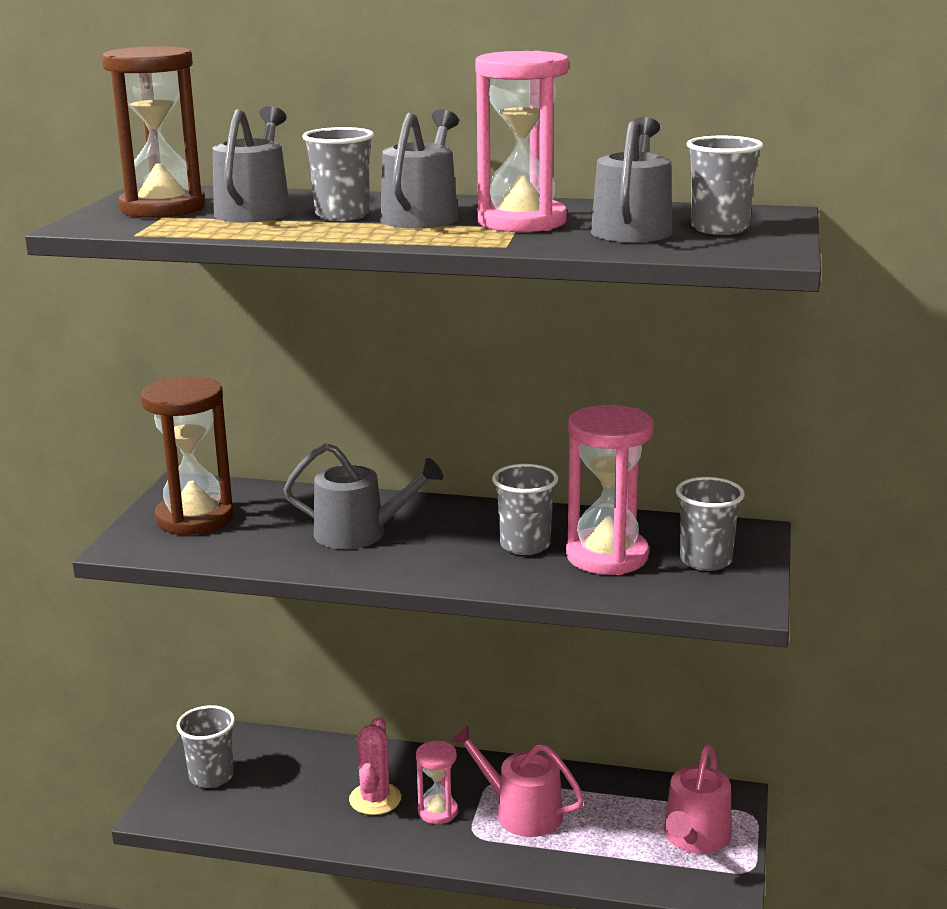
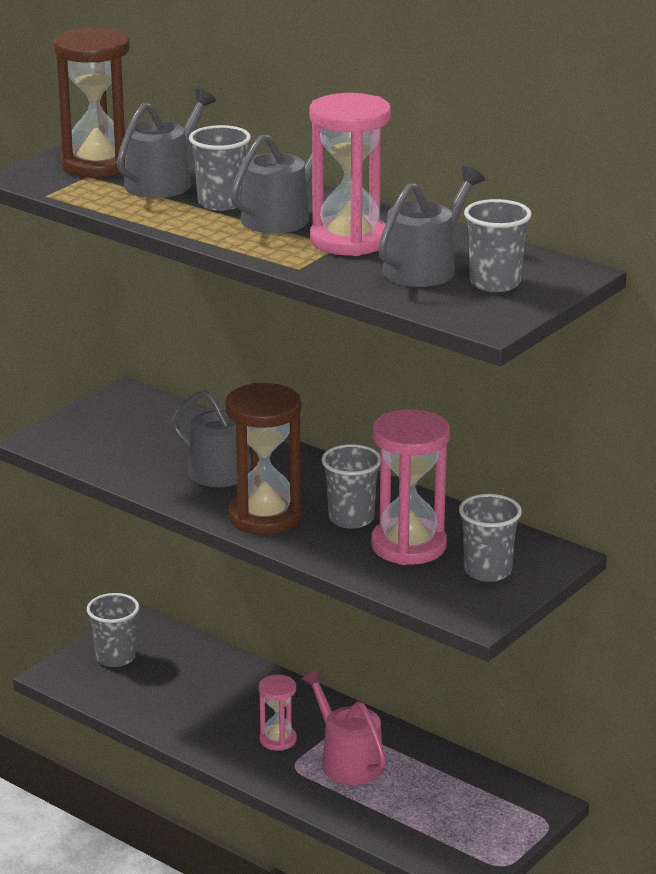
camera: 25 degrees right, 5 degrees up
brown hourglass [141,376,234,535] -> brown hourglass moved to [225,383,302,535]
pink cactus [349,717,401,815] -> none
pink watering can [664,744,732,854] -> none

